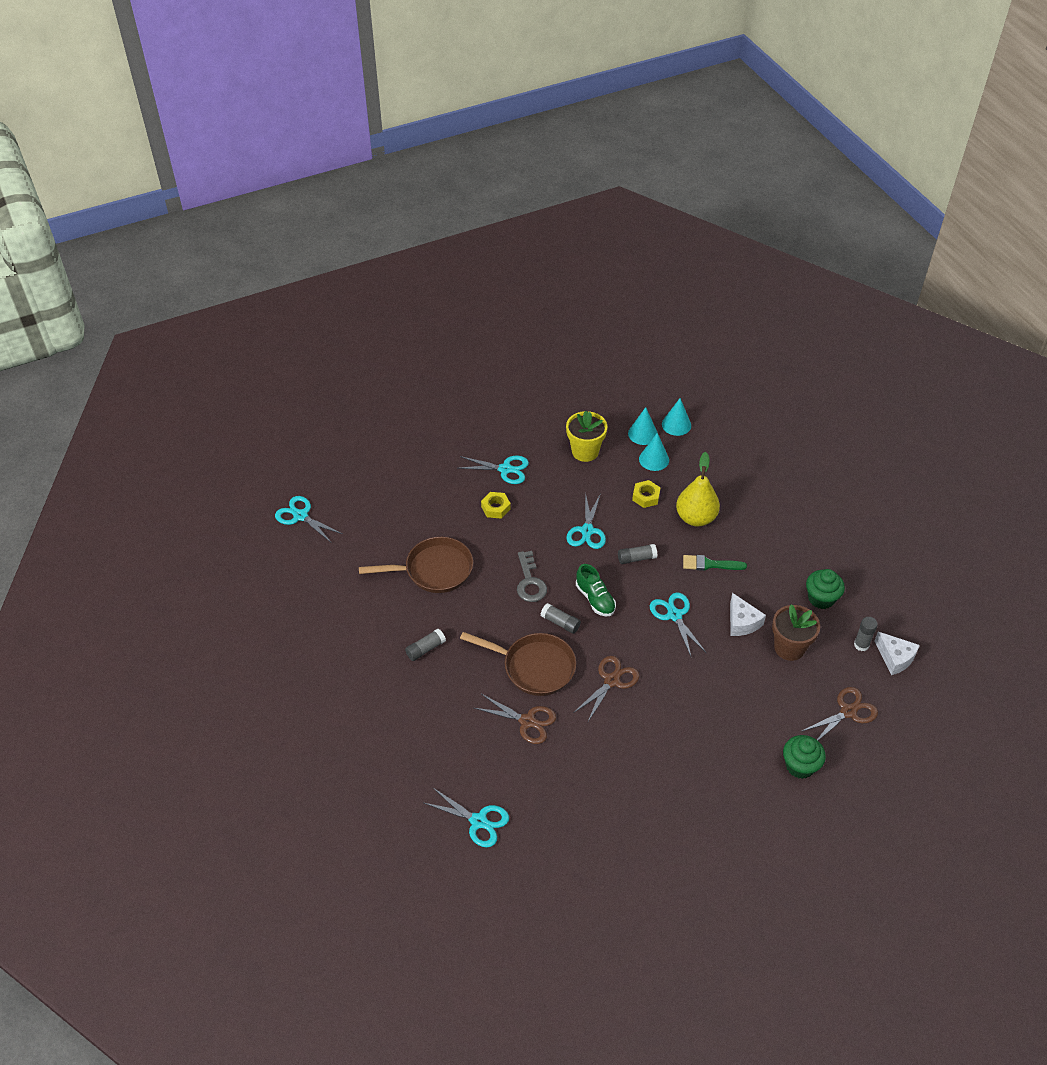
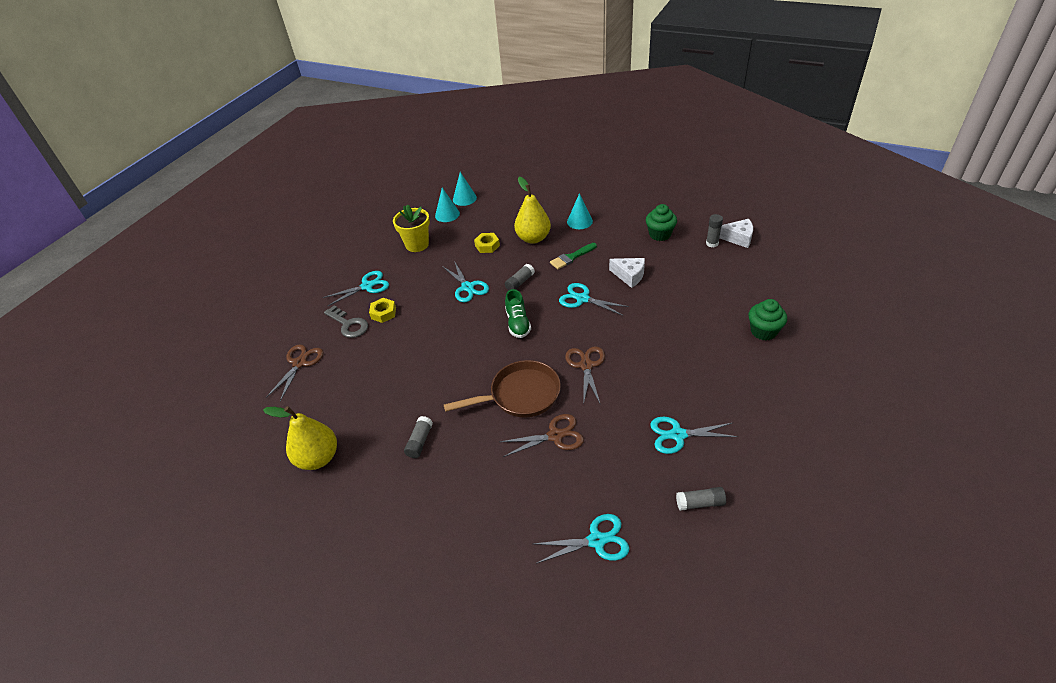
camera: 35 degrees left, 5 degrees down
turquoise scissors [275,496,343,543] -> turquoise scissors moved to [650,416,738,454]
brown pan [359,537,473,593] -> none
grey key [517,551,547,602] -> grey key moved to [324,305,368,338]
grey glue stick [541,603,581,634] -> grey glue stick moved to [676,487,726,511]
green shoe [576,564,616,617] -> green shoe turned 60 degrees clockwise [505,289,531,338]
turquoise cone [639,433,669,471] -> turquoise cone moved to [567,193,593,229]
brown flower pot [772,604,820,661] -> none
brown scissors [802,687,878,741] -> brown scissors moved to [266,344,324,401]
none -> yellow pear [263,406,337,470]

